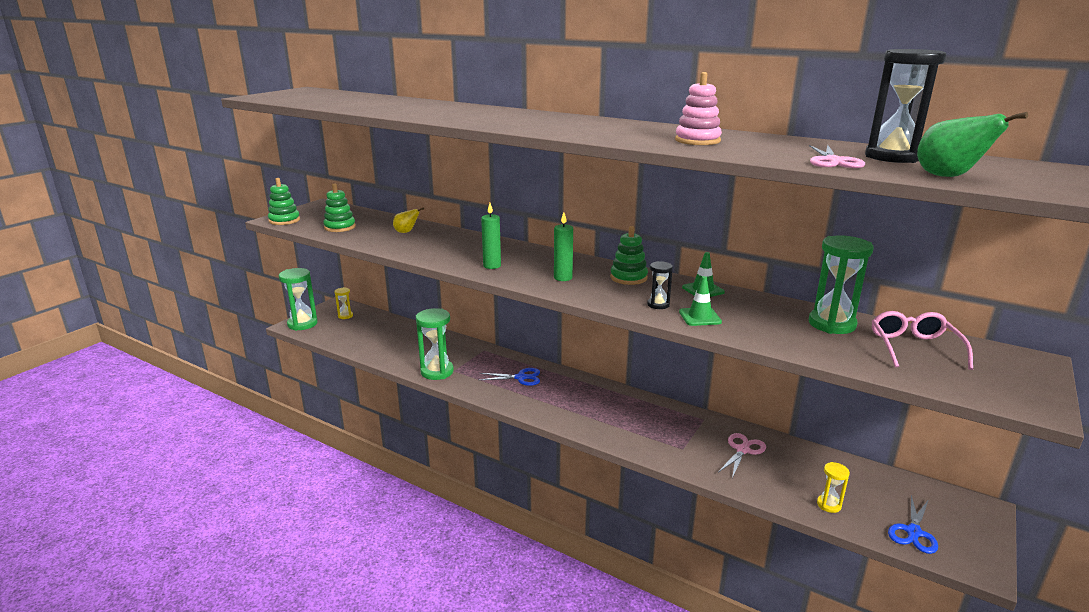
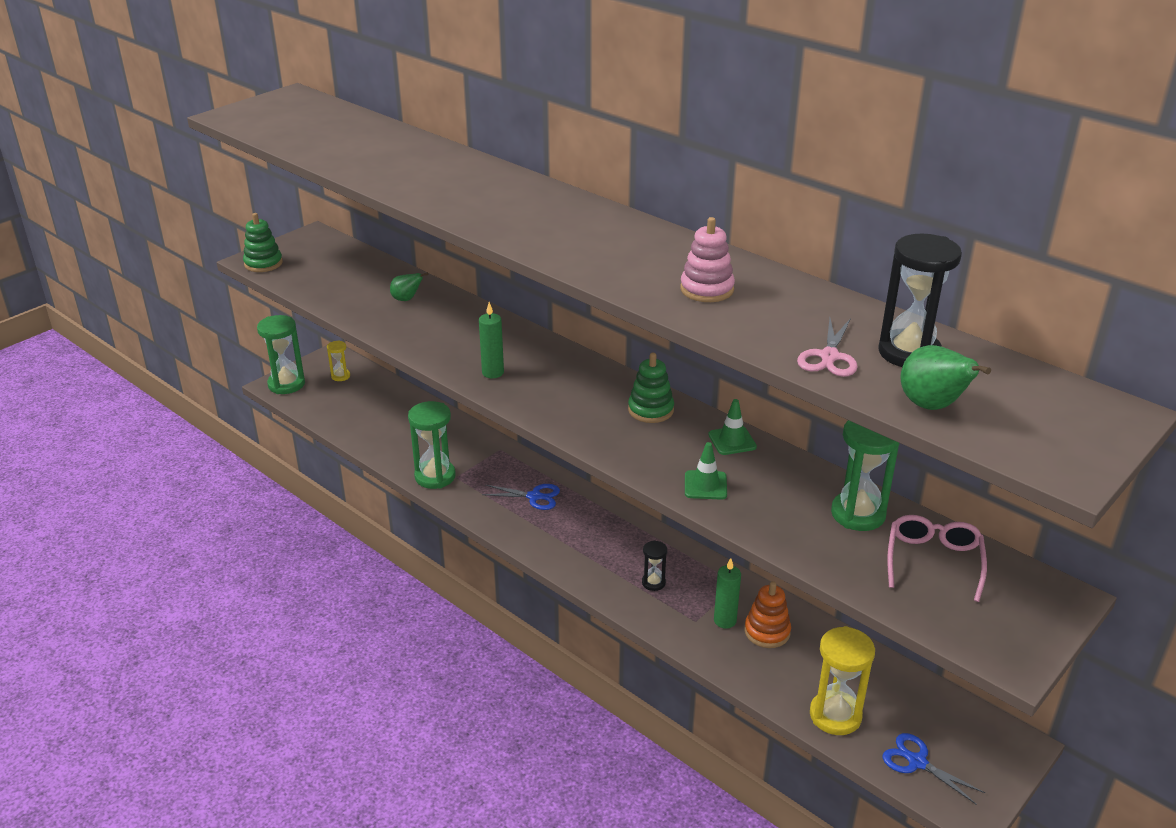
camera: 10 degrees right, 10 degrees up
green stacking toy [323,183,356,232] -> none
yellow pear [393,207,424,233] -> green pear [390,272,429,301]
green candle [554,212,573,281] -> green candle moved to [714,558,741,629]
black hourglass [647,261,673,309] -> black hourglass moved to [642,540,667,591]
pink scissors [718,433,766,478] -> orange stacking toy [744,581,791,648]
yellow hourglass [817,462,850,513] -> yellow hourglass [810,626,875,735], size x1.91
blue scissors [888,495,938,554] -> blue scissors turned 90 degrees clockwise [882,733,985,804]

